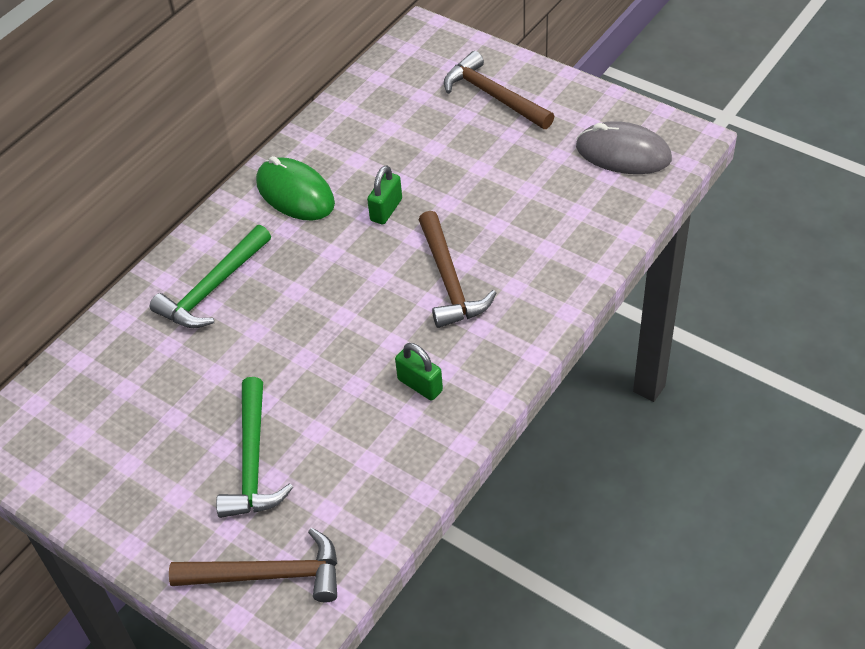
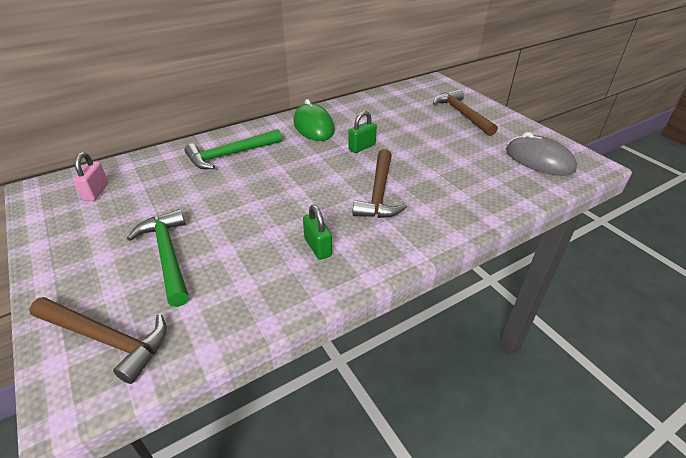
camera: 20 degrees right, 10 degrees down
green hammer [216,377,293,518] -> green hammer turned 135 degrees clockwise [127,209,189,307]
none -> pink padlock [73,152,108,201]

